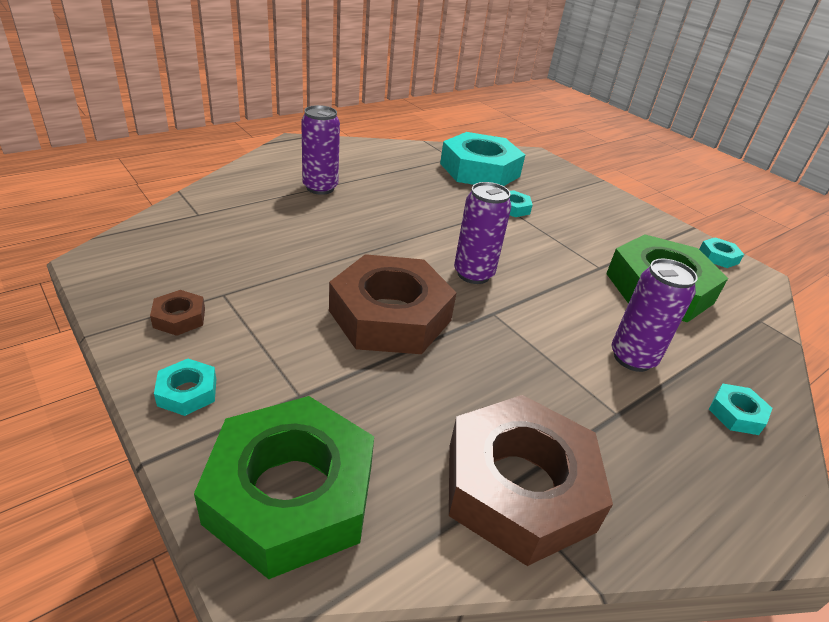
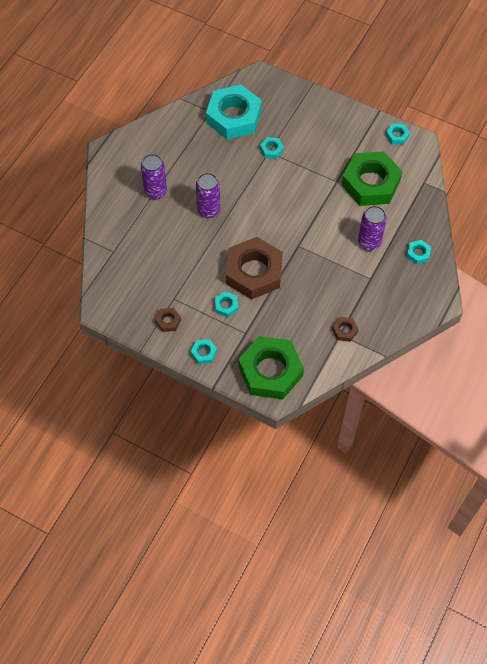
camera: 20 degrees left, 25 degrees up
brown nut [449,395,613,566] -> brown nut [332,317,359,342], size x0.41
purple can [454,182,511,284] -> purple can moved to [196,173,220,218]
none -> turquoise nut [215,292,238,317]

